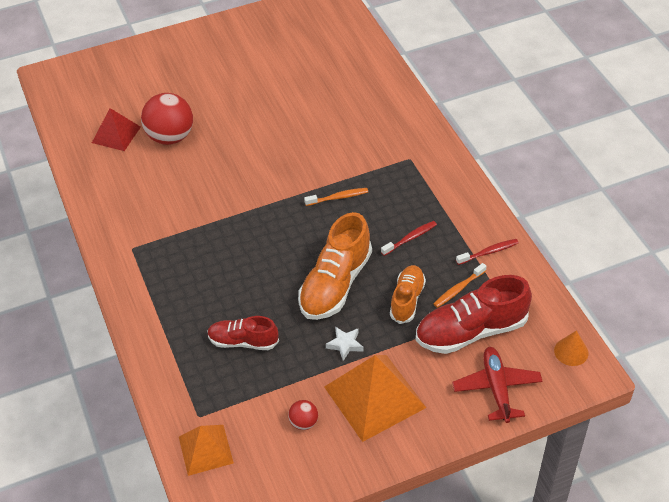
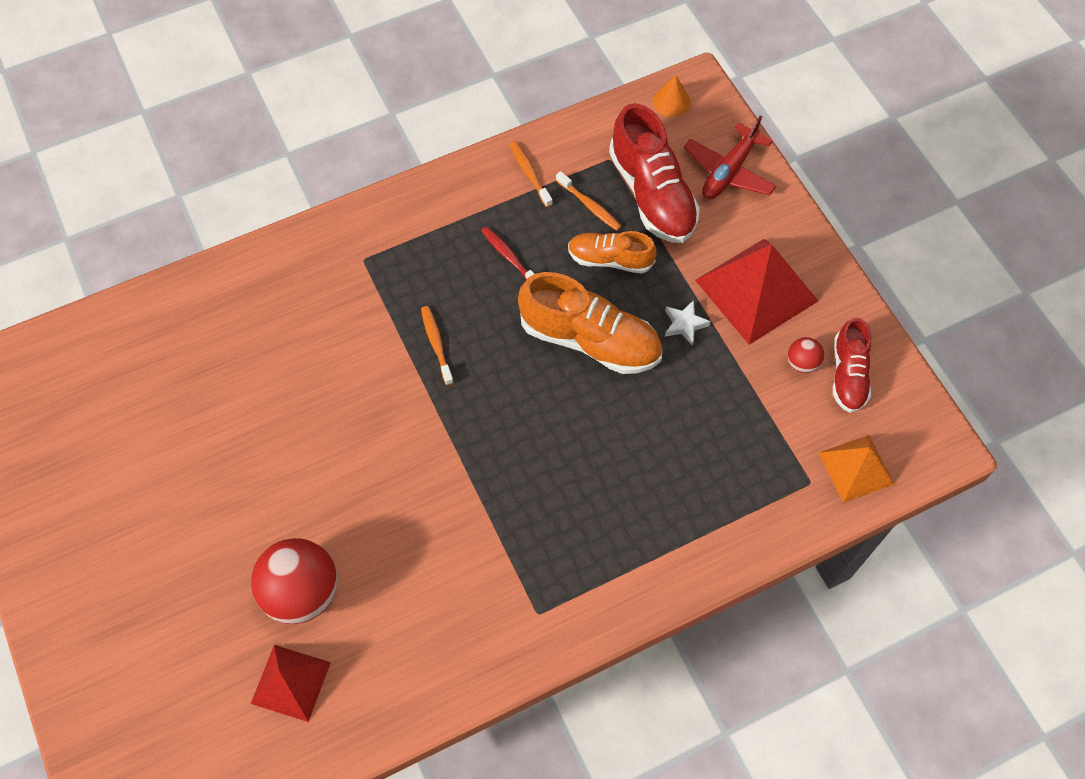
camera: 95 degrees left, 15 degrees up
red shoe [207,316,279,350] -> red shoe moved to [833,318,872,413]
orange pyramid [324,355,426,442] -> red pyramid [695,239,818,345]
red plane [452,347,543,423] -> red plane turned 45 degrees counterclockwise [684,115,776,199]
red toothbrush [456,239,519,265] -> orange toothbrush [509,141,553,207]

